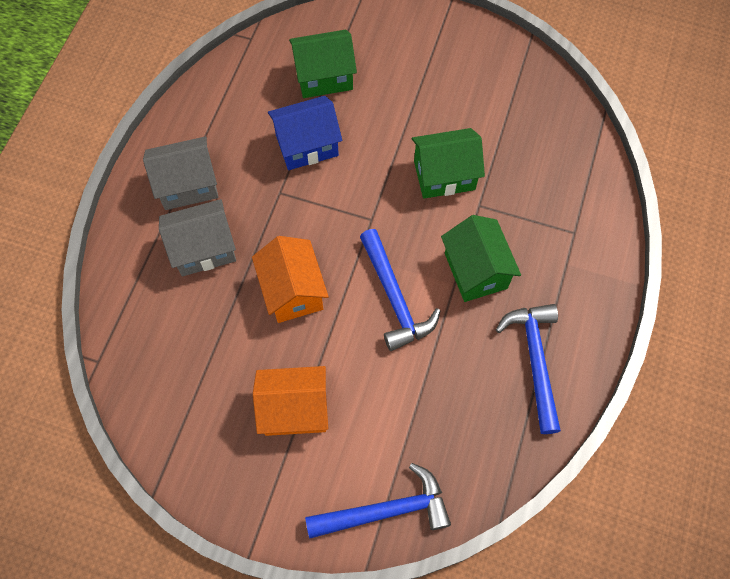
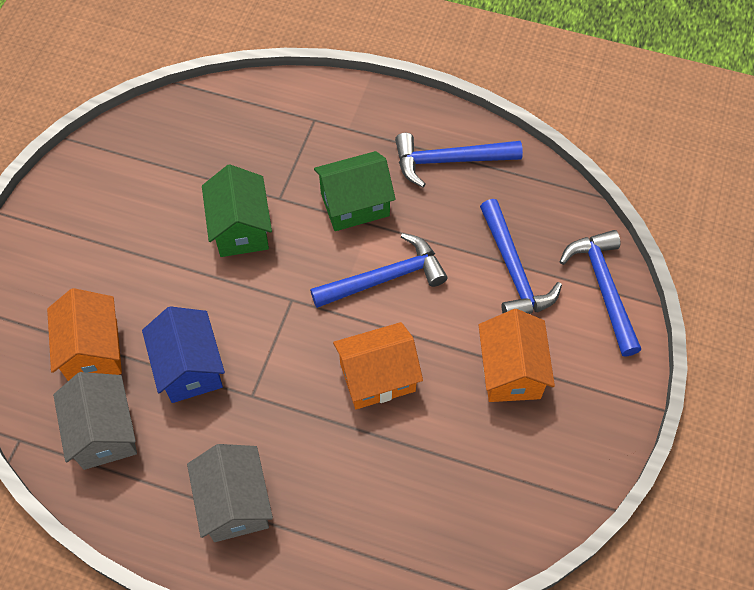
camera: 90 degrees left, 5 degrees down
grey house [159,199,236,276] -> grey house moved to [53,372,137,470]
green house [289,30,357,98] -> orange house [47,288,122,381]
none -> blue hammer [480,199,562,314]

